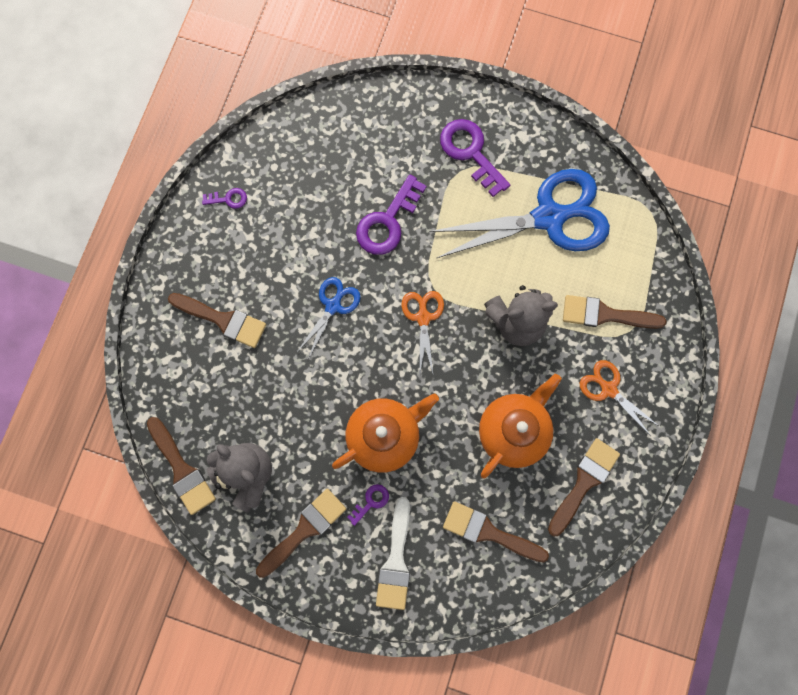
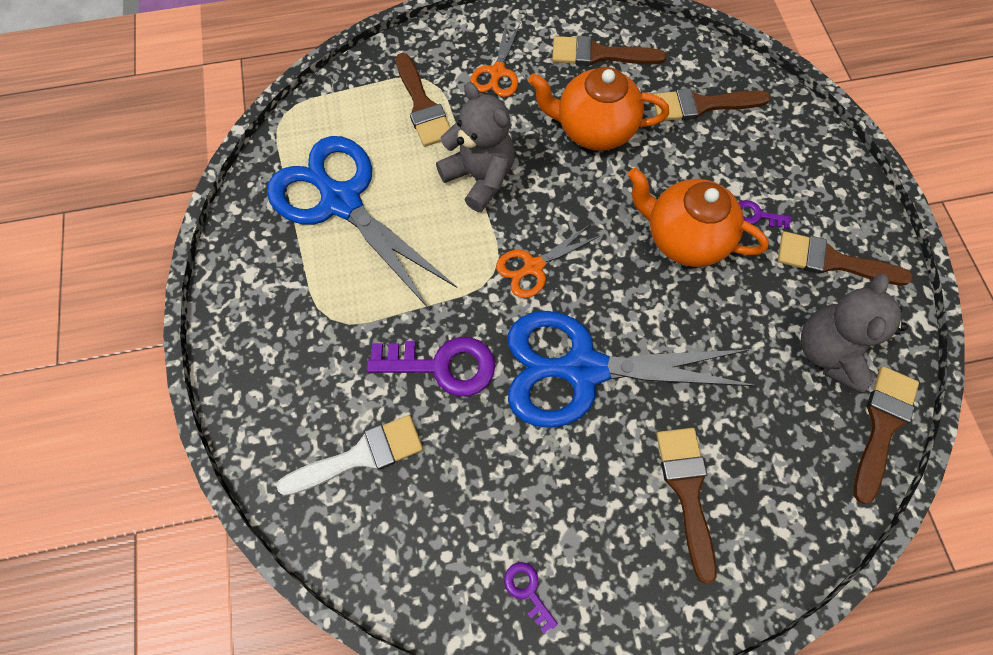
camera: 120 degrees left, 10 degrees down
blue scissors [296,277,361,357] -> blue scissors [508,311,757,428], size x2.09
white brush [376,497,410,610] -> white brush moved to [277,415,423,496]
purple key [440,119,510,197] -> none
brown brush [443,501,549,563] -> brown brush turned 90 degrees clockwise [654,88,771,121]

